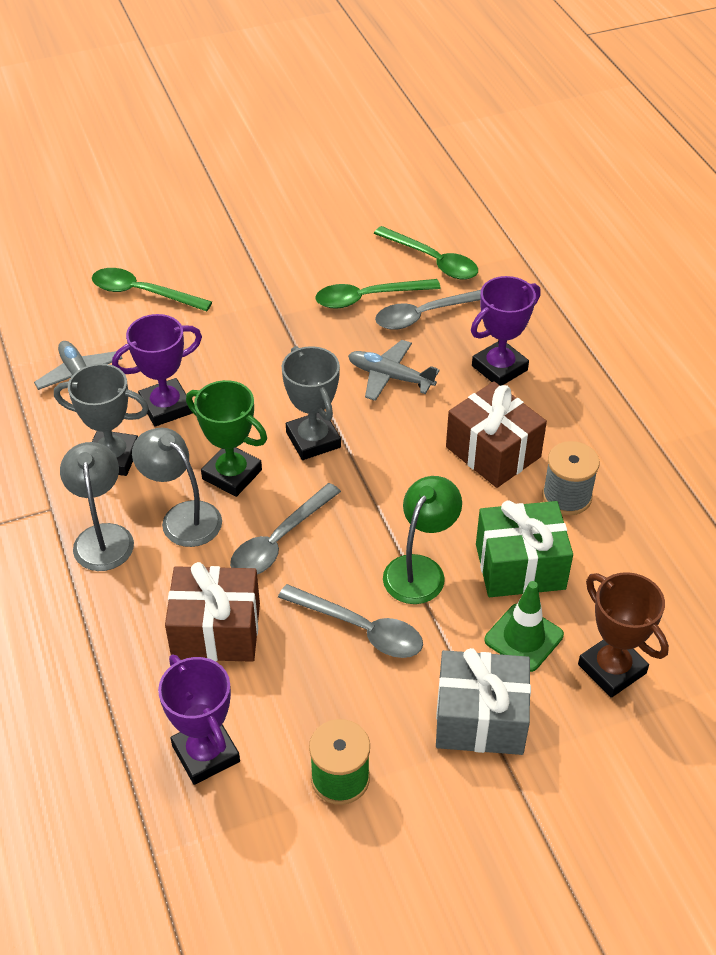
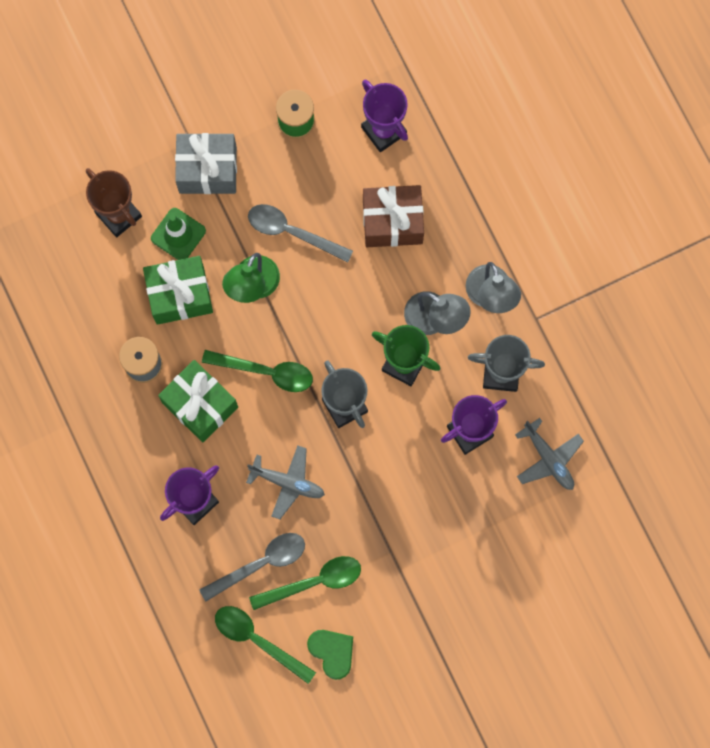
camera: 175 degrees right, 30 degrees up
green spoon [92,268,212,312] -> green spoon moved to [202,350,313,392]
grey spoon [230,483,341,574] -> none
brown gift [446,381,547,488] -> green gift [158,360,238,443]
none -> green heart [307,630,353,680]

